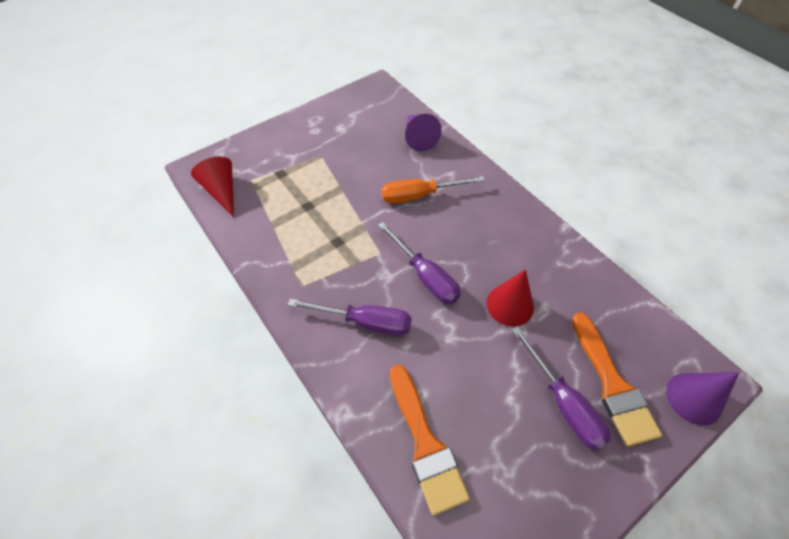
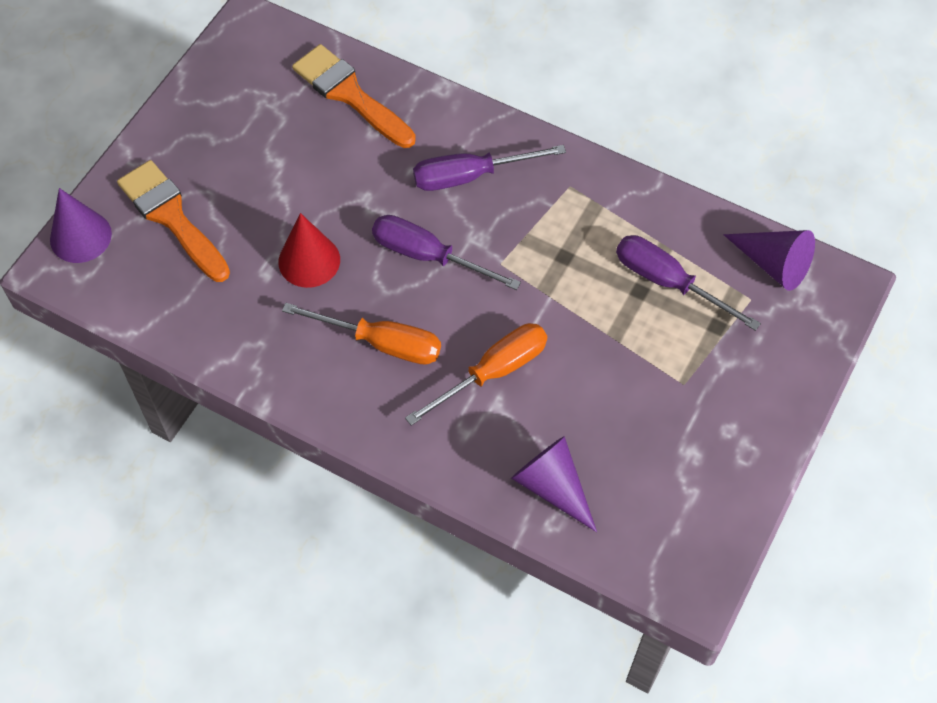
camera: 155 degrees right, 5 degrees up
red cone [191,157,234,217] -> purple cone [723,230,815,291]
purple screwdriver [512,327,611,450] -> purple screwdriver moved to [616,235,761,331]
none -> orange screwdriver [282,303,441,365]

